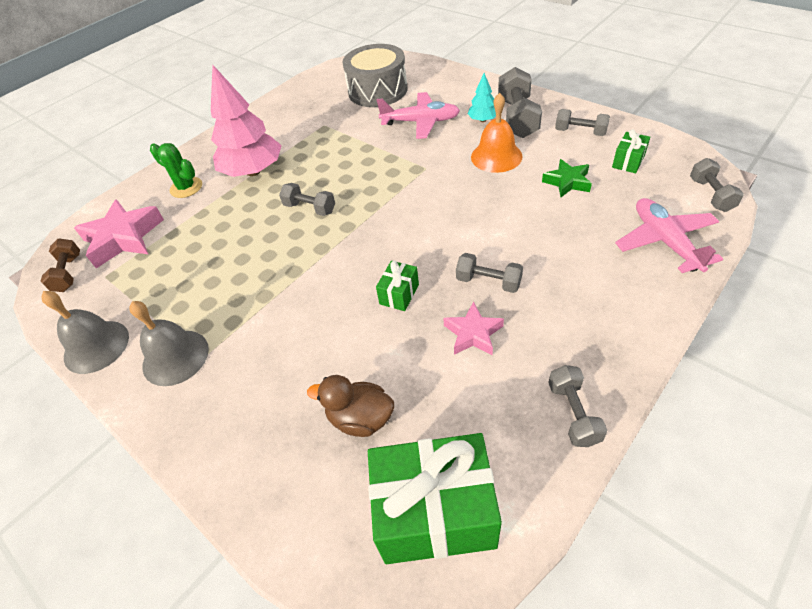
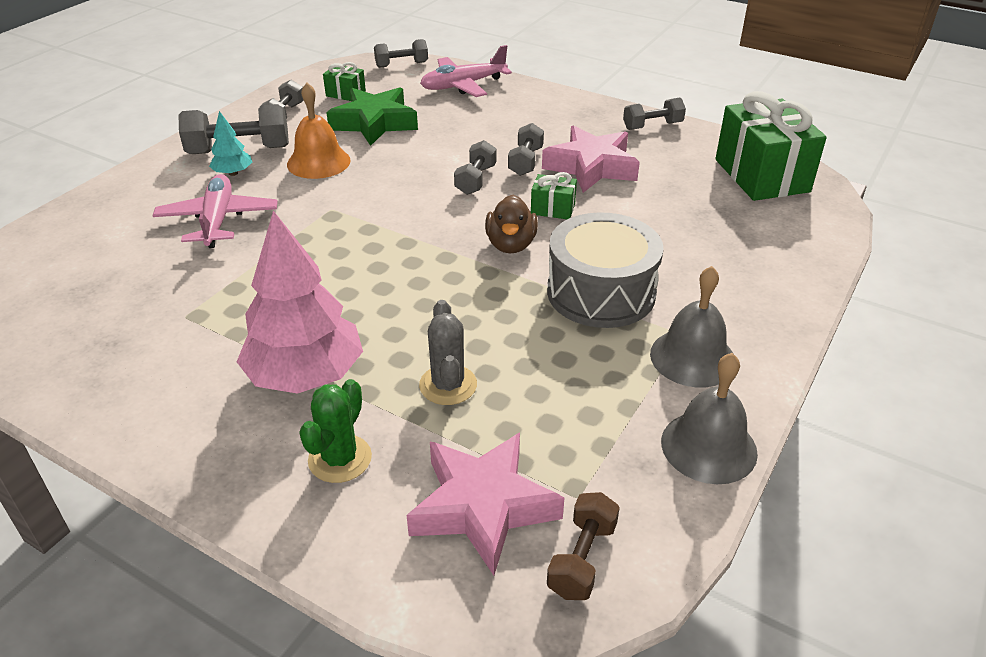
camera: 105 degrees left, 10 degrees down
brown dumbbell [41,238,80,292] -> brown dumbbell turned 45 degrees counterclockwise [547,492,620,600]
grey dumbbell [279,183,335,216] -> grey dumbbell moved to [454,140,497,195]
brown duck [307,375,394,437] -> brown duck moved to [485,195,538,253]
grey drum [342,44,407,107] -> grey drum moved to [547,212,664,328]
pink star [443,302,504,355] -> pink star [542,125,640,193], size x1.71
green star [542,159,592,197] -> green star [326,87,418,146], size x1.71
none -> grey cactus [419,300,477,405]

